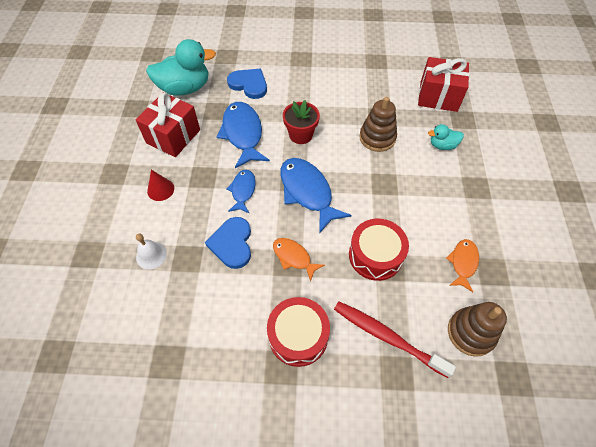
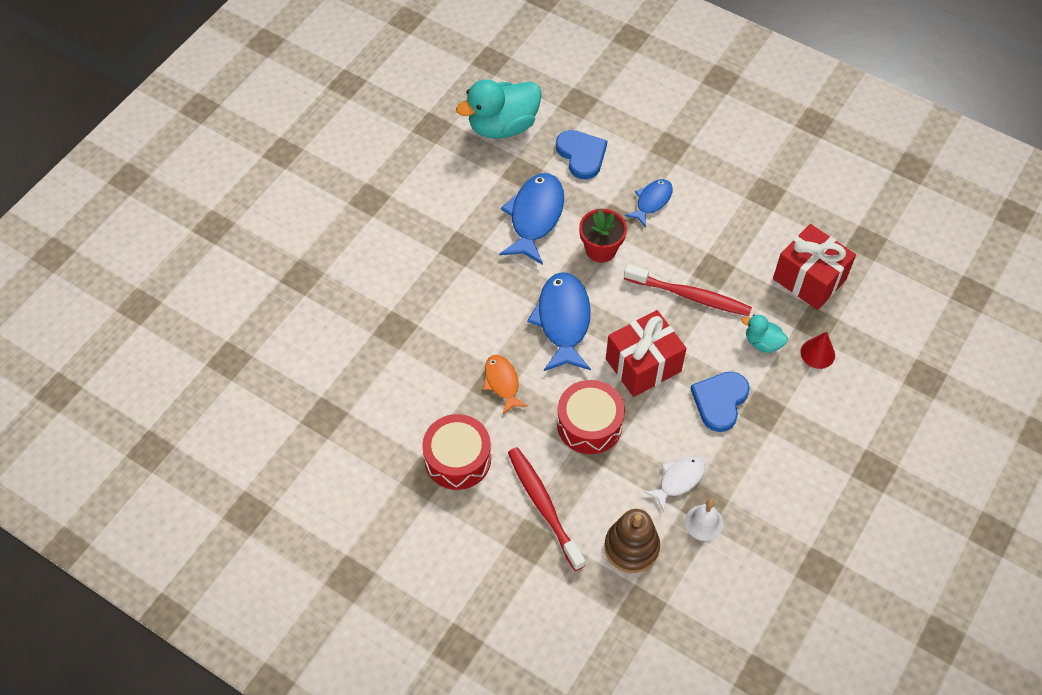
camera: 30 degrees right, 0 degrees up
red gift [136,93,200,157] -> red gift moved to [606,310,687,397]
white bell [136,234,167,269] -> white bell moved to [685,499,723,541]
turquoise duck [146,39,216,96] -> turquoise duck turned 135 degrees clockwise [456,79,542,139]
red cone [147,170,174,201] -> red cone moved to [800,332,835,369]
blue heart [205,217,251,269] -> blue heart moved to [691,371,750,432]
blue fish [226,170,256,213] -> blue fish moved to [625,179,673,227]
brown stacking toy [359,97,397,152] -> red toothbrush [624,264,752,316]
orange fish [446,239,479,292] -> white fish [643,456,705,512]

